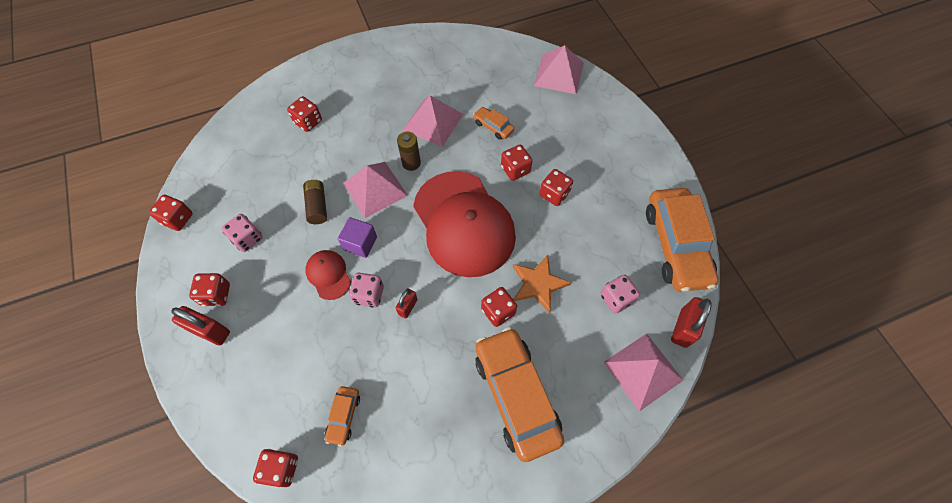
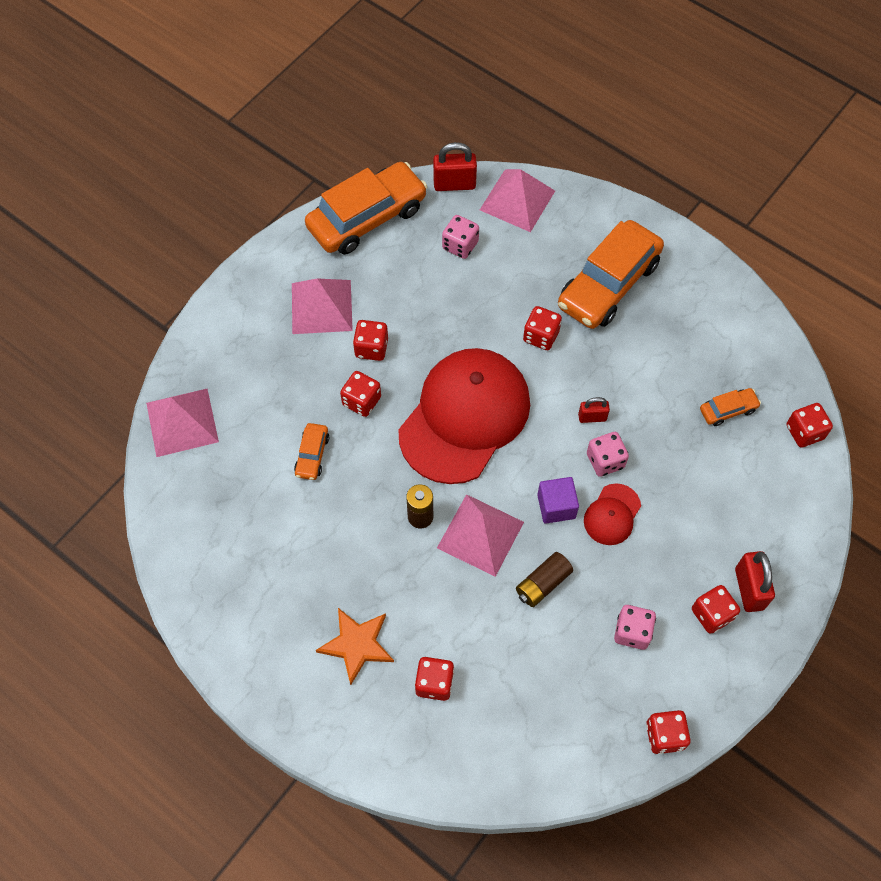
camera: 120 degrees left, 0 degrees up
pink pyramid [402,95,463,147] -> pink pyramid moved to [292,278,353,334]
orange star [513,255,571,313] -> orange star moved to [316,608,394,685]

